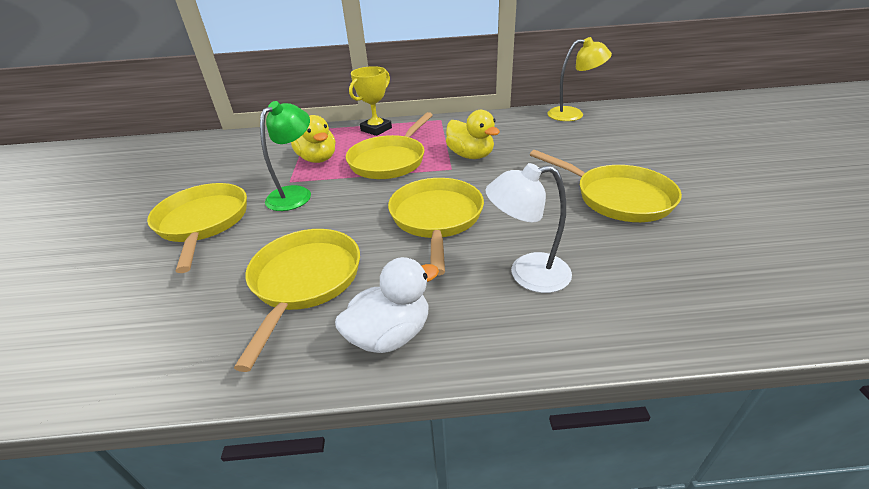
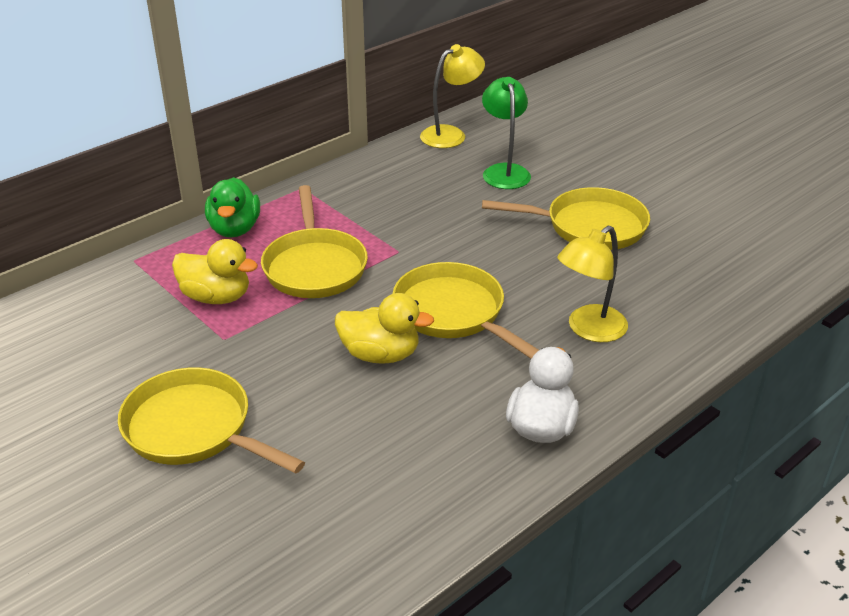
camera: 40 degrees left, 0 degrees up
yellow pan [234,229,360,372] -> none
green lamp [260,101,311,211] -> green lamp moved to [482,77,531,189]
yellow trophy [349,66,392,136] -> green duck [205,177,260,237]
yellow duck [446,110,500,159] -> yellow duck moved to [335,293,434,364]
white lamp [486,163,572,293] -> yellow lamp [557,226,628,342]

